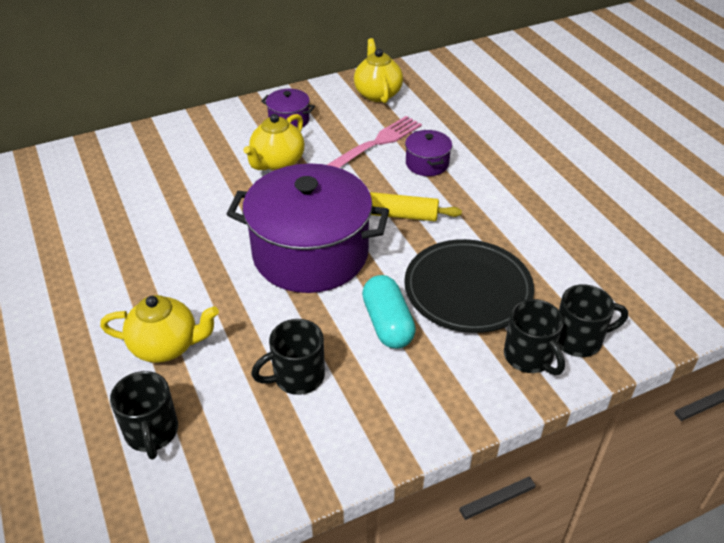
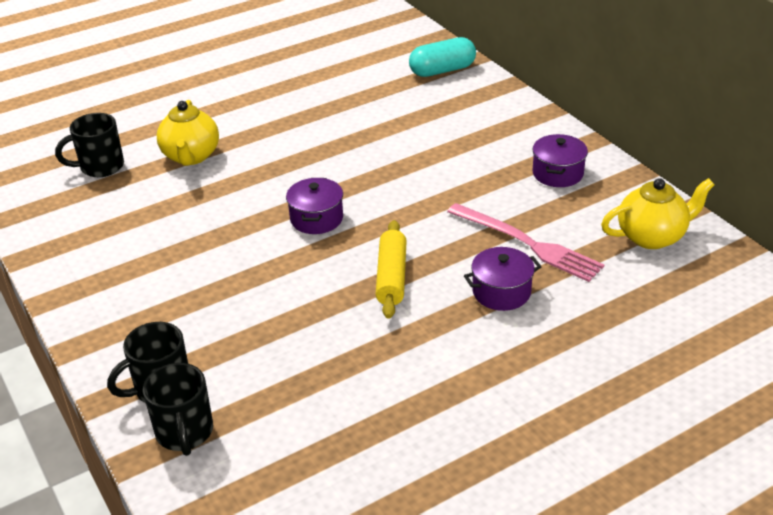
camera: 85 degrees right, 5 degrees down
purple pot [227,164,389,293] -> purple pot [286,178,343,234], size x0.43
yellow teapot [244,114,304,171] -> none
black mug [251,319,325,395] -> none
turquoise capsule [362,275,416,349] -> turquoise capsule moved to [409,37,476,77]
black plate [404,239,534,333] -> none

